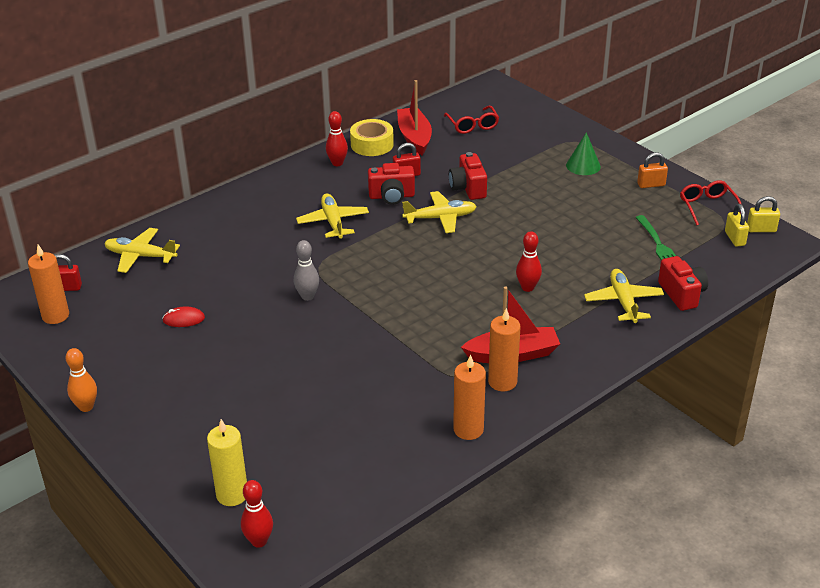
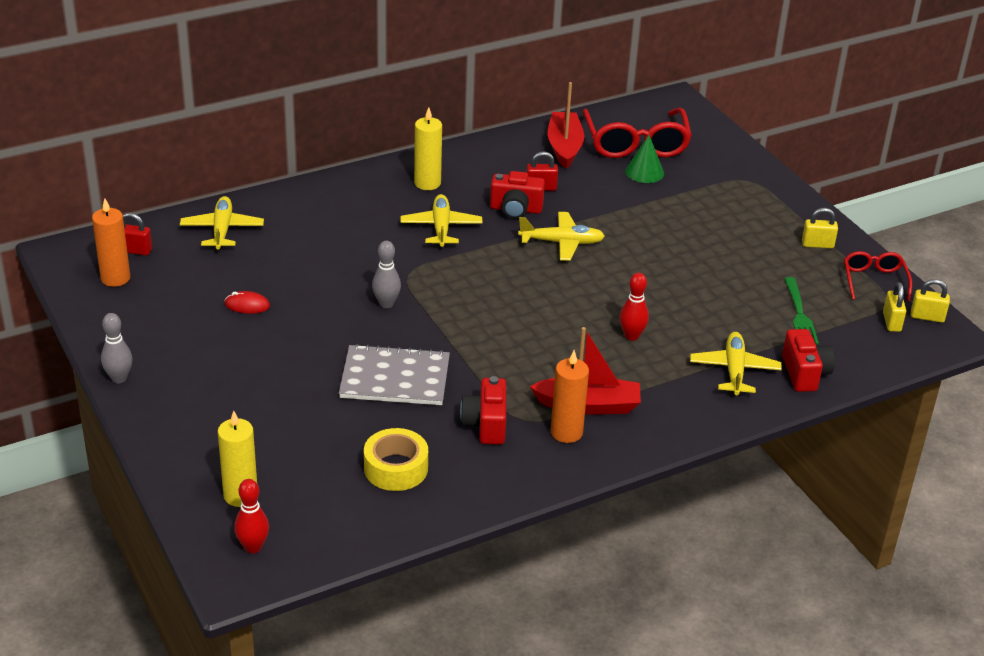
camera: 10 degrees right, 0 degrees up
orange bowling pin [66,348,97,412] -> grey bowling pin [101,313,132,383]
yellow plane [104,228,180,273] -> yellow plane turned 60 degrees clockwise [180,196,264,250]
red bowling pin [326,111,348,166] -> none
yellow tape [350,119,394,156] -> yellow tape moved to [364,428,428,491]
red glasses [444,106,499,134] -> red glasses [582,108,692,158], size x1.80
red camera [449,152,487,200] -> red camera moved to [460,376,506,445]
orange candle [453,354,486,440] -> none
green cone [566,132,601,175] -> green cone moved to [625,135,664,183]
orange padlock [637,152,668,188] -> yellow padlock [802,208,838,248]
none -> grey notebook [339,344,450,405]
none -> yellow candle [414,107,442,190]

